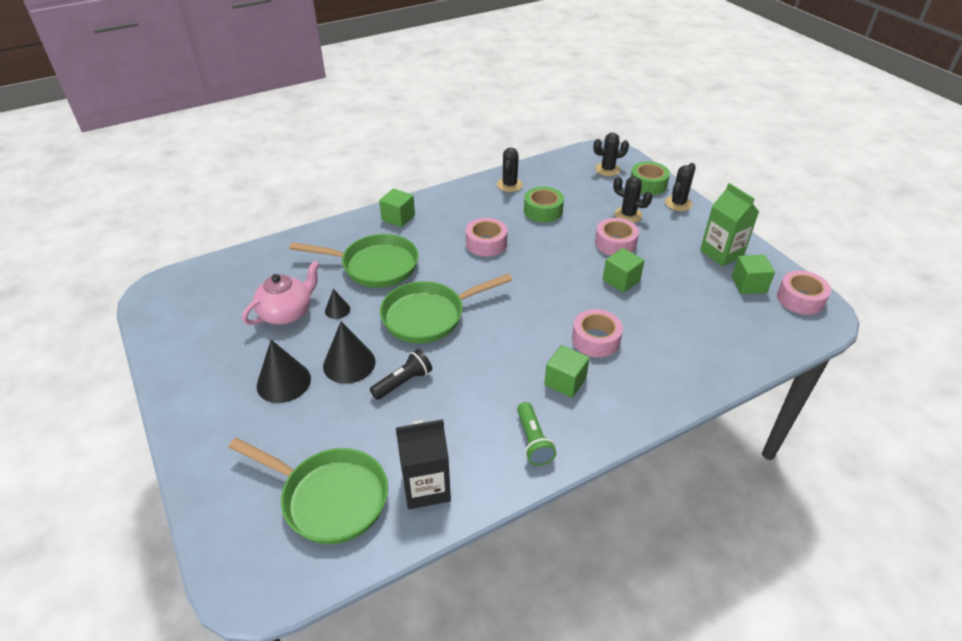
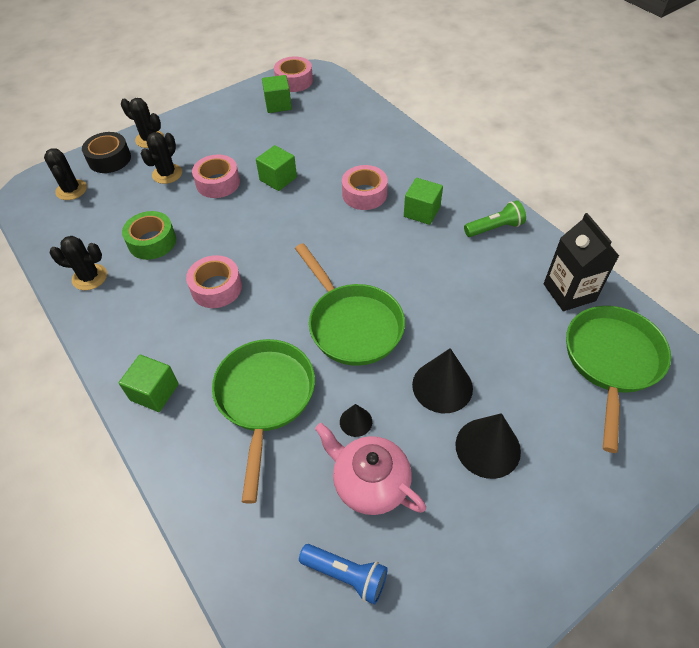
camera: 95 degrees left, 10 degrees up
black flashlight [370,349,432,400] -> none
green tape [631,161,670,195] -> black tape [82,132,131,173]
green carton [700,183,759,266] -> none
none -> blue flashlight [299,544,388,605]

